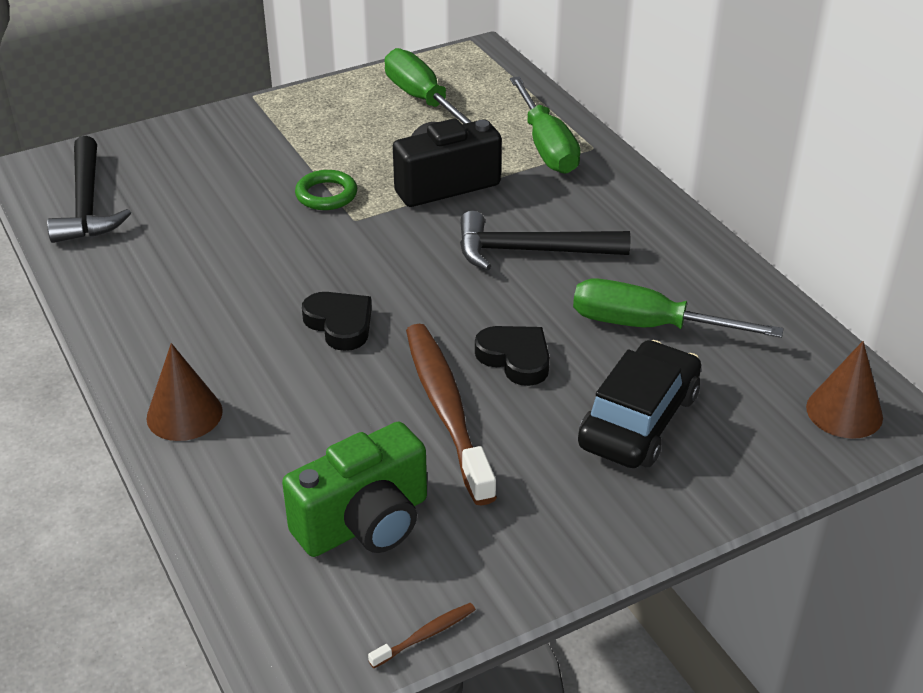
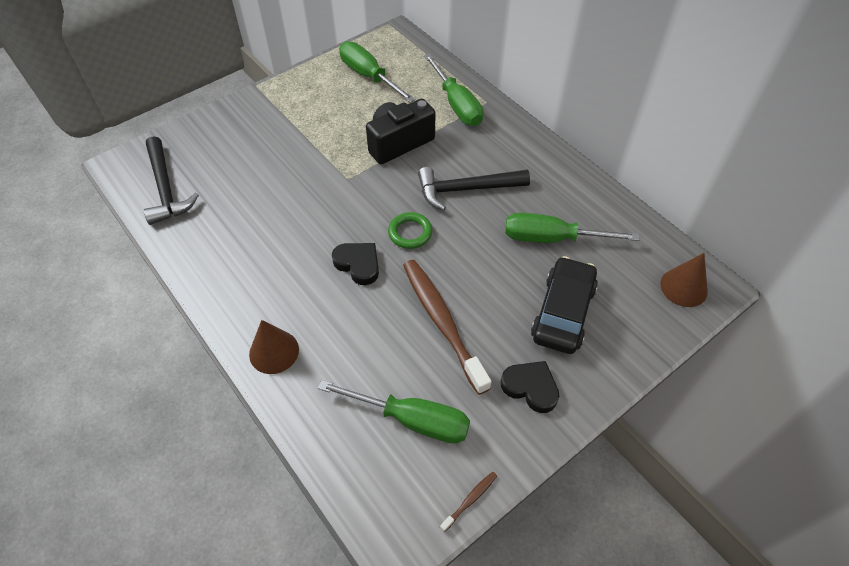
camera: 10 degrees left, 15 degrees up
green camera [282,422,427,557] -> green screwdriver [318,380,470,444]
green ring [295,170,357,210] -> green ring moved to [388,212,432,249]
black heart [475,326,550,386] -> black heart moved to [501,361,559,413]

